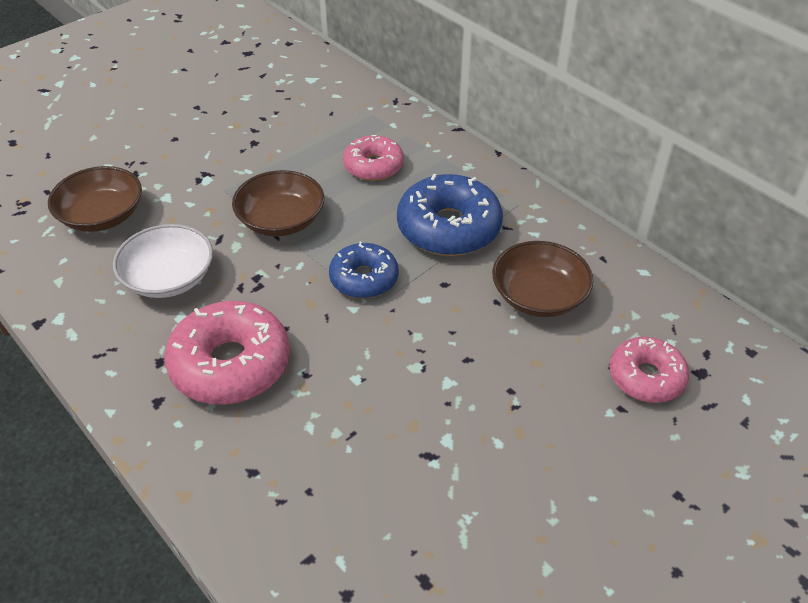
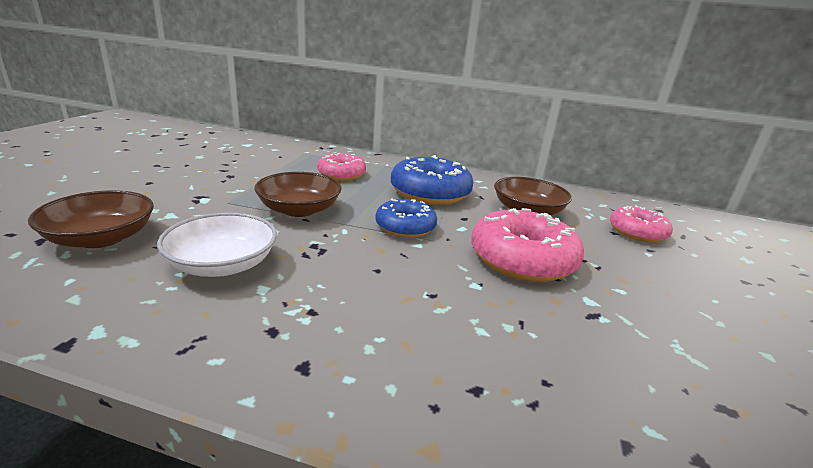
camera: 35 degrees left, 20 degrees down
pink donut [165,301,290,405] -> pink donut moved to [471,208,584,282]

